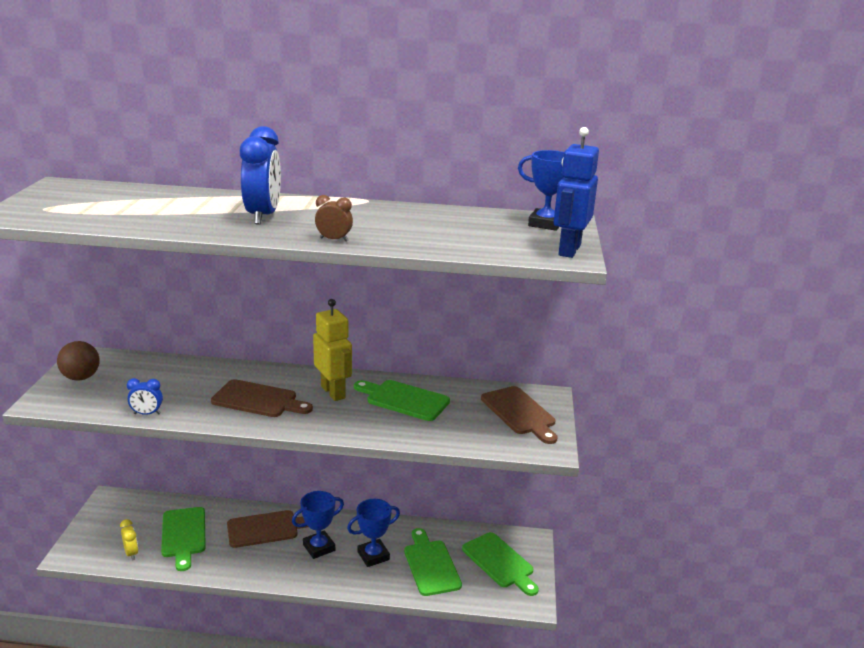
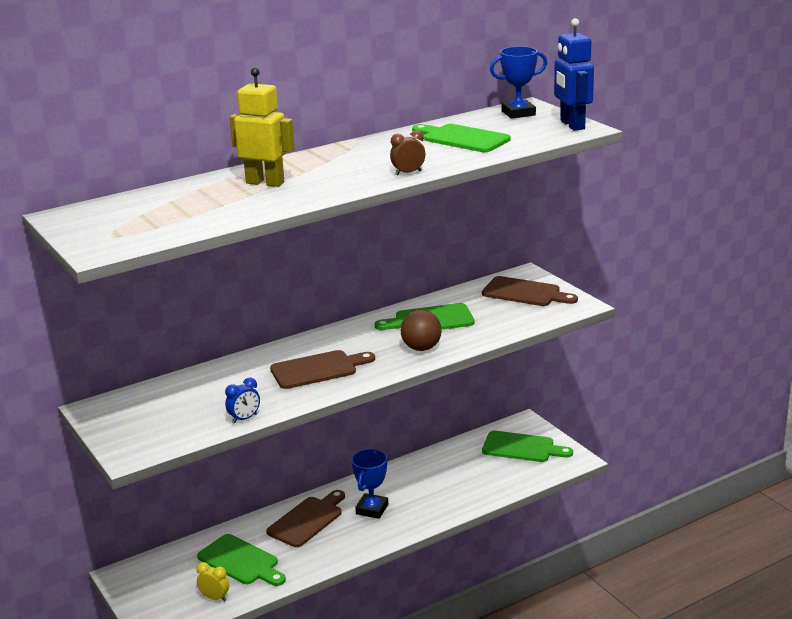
camera: 35 degrees left, 0 degrees up
brown ball [57,341,100,381] -> brown ball moved to [401,310,442,351]
blue clock [240,126,281,225] -> none
yellow robot [313,299,352,401] -> yellow robot moved to [229,68,295,187]
blue trophy [347,499,400,567] -> none
green cutting board [404,528,462,596] -> green cutting board moved to [412,124,510,152]

